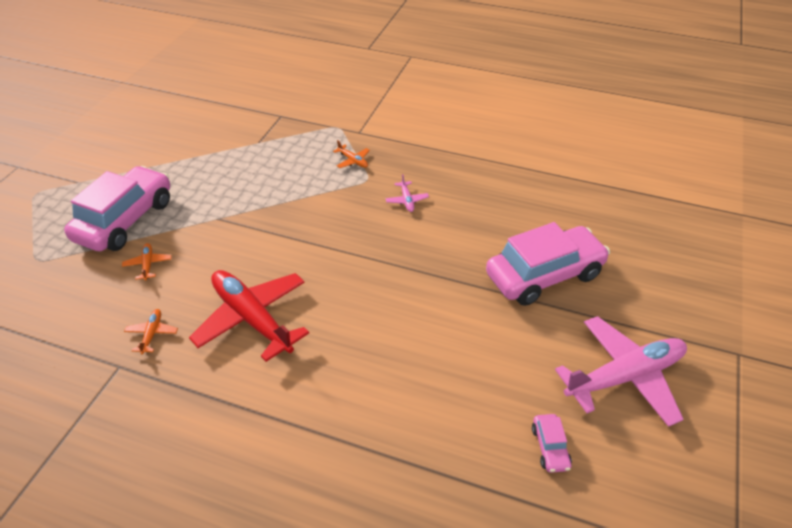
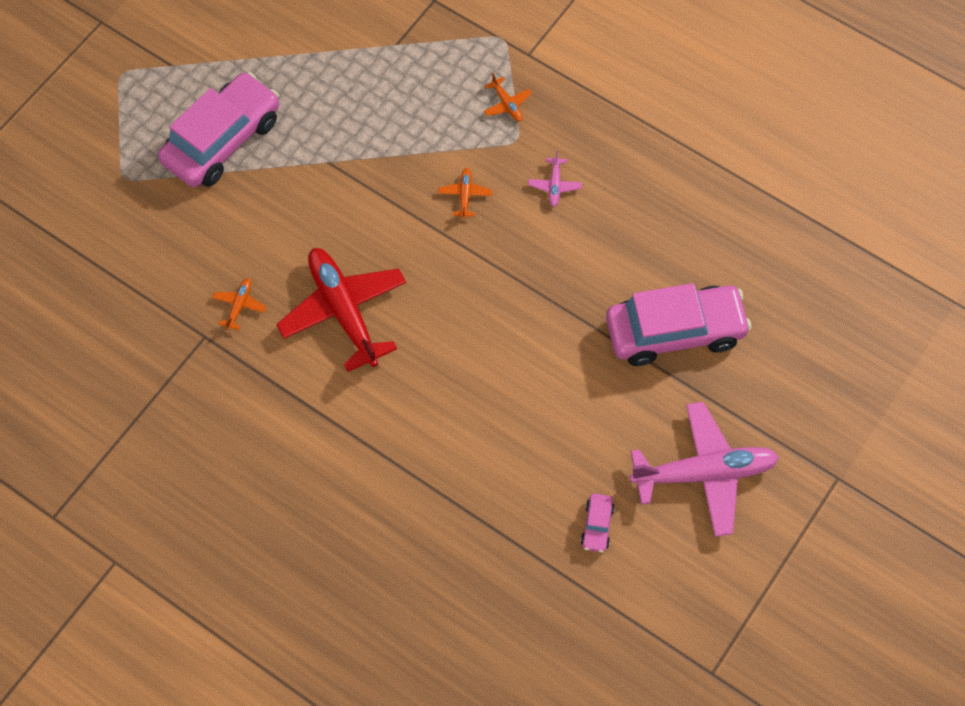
camera: 15 degrees right, 20 degrees up
orange plane [122,243,172,281] -> orange plane moved to [439,168,492,219]

